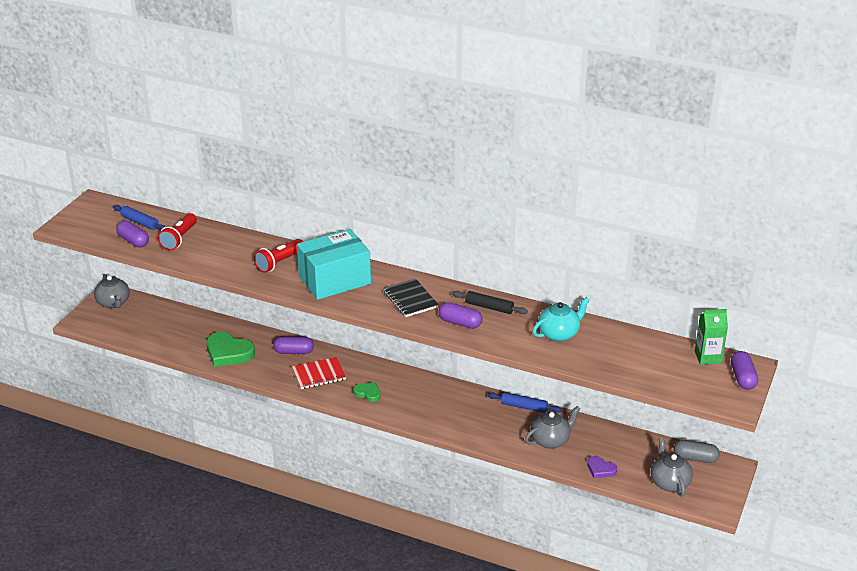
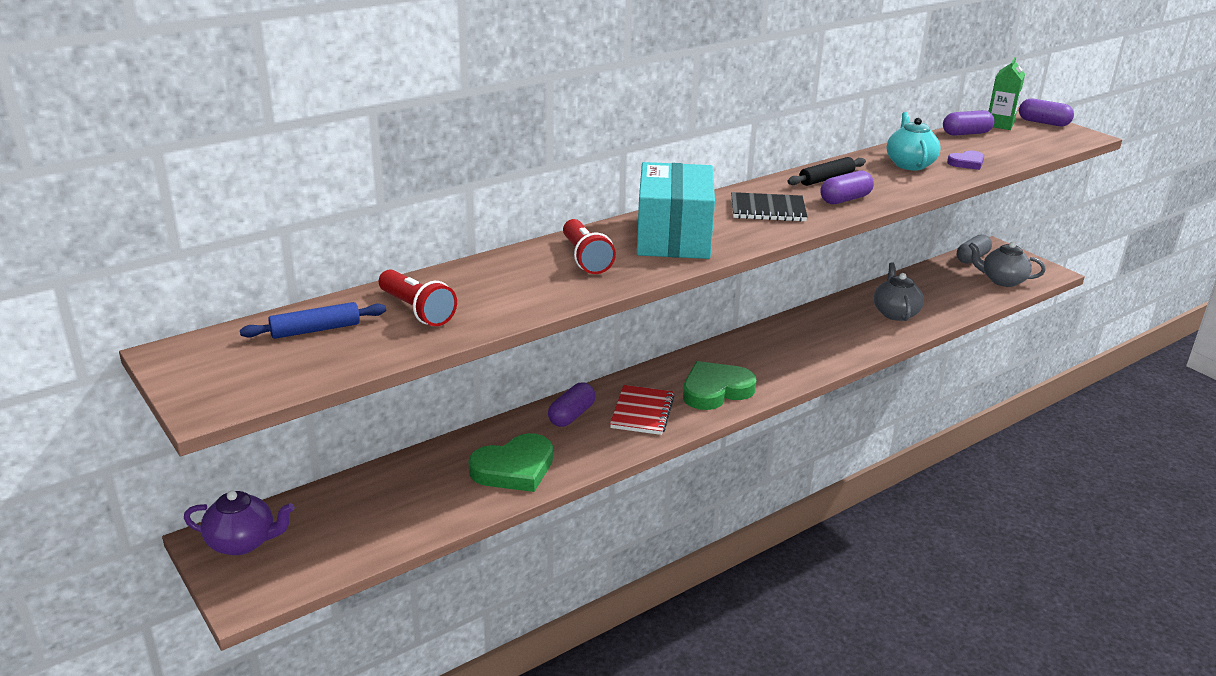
camera: 60 degrees left, 5 degrees down
grey teapot [94,274,130,308] -> purple teapot [184,490,295,555]
purple capsule [116,220,149,248] -> purple capsule moved to [943,110,995,136]
green heart [354,382,381,402] -> green heart [683,361,757,410], size x1.88
blue rolling pin [488,392,562,413] -> none
purple heart [587,456,617,478] -> purple heart moved to [947,151,984,170]

